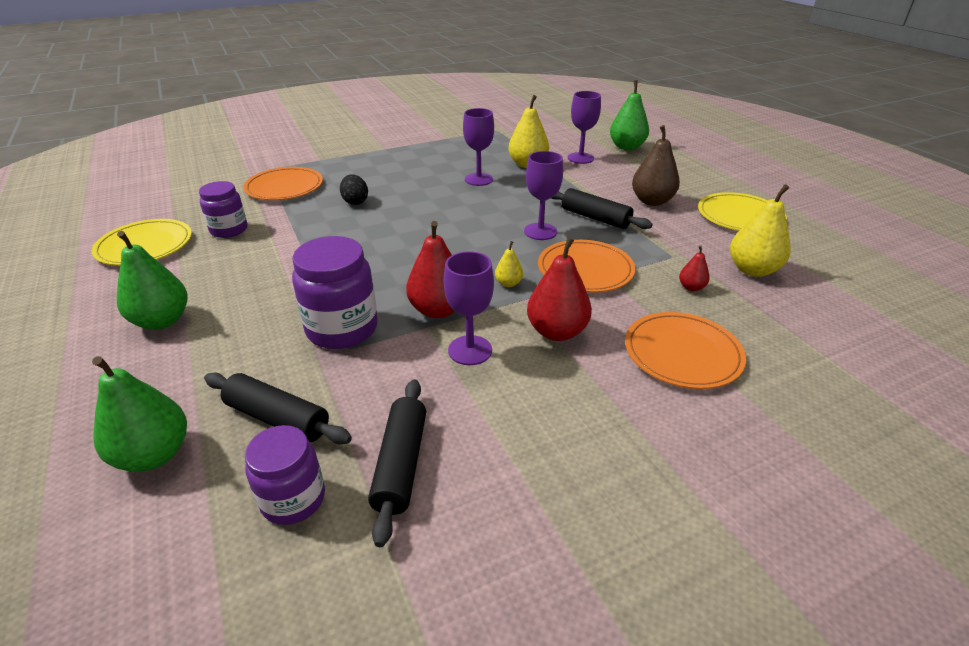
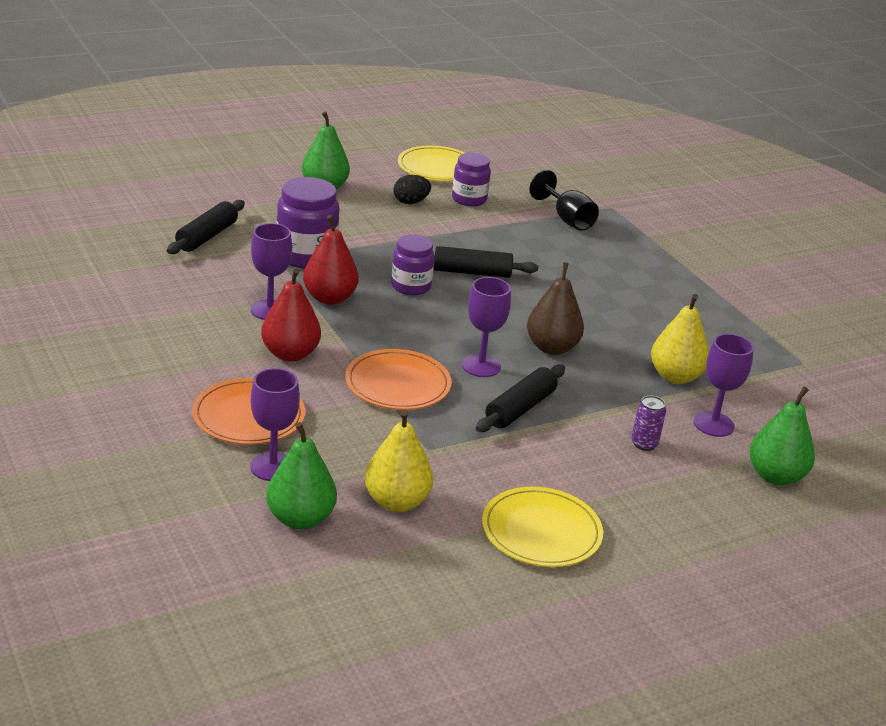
camera: 85 degrees right, 5 degrees down
green pear [92,356,187,472] -> green pear moved to [266,422,337,529]
orange plate [243,167,323,200] -> black goblet [529,170,599,231]
purple jar [245,425,325,525] -> purple jar moved to [391,235,434,295]
black egg [340,174,368,205] -> black egg moved to [393,175,431,204]
black rolling pin [368,379,426,547] -> black rolling pin moved to [434,246,538,278]
purple goblet [463,108,494,186] -> purple goblet moved to [250,368,300,481]
yellow pear [495,241,523,287] -> none
brown pear [632,125,680,206] -> brown pear moved to [527,262,584,355]
red pear [679,245,710,291] -> none
none -> purple can [631,396,666,451]

